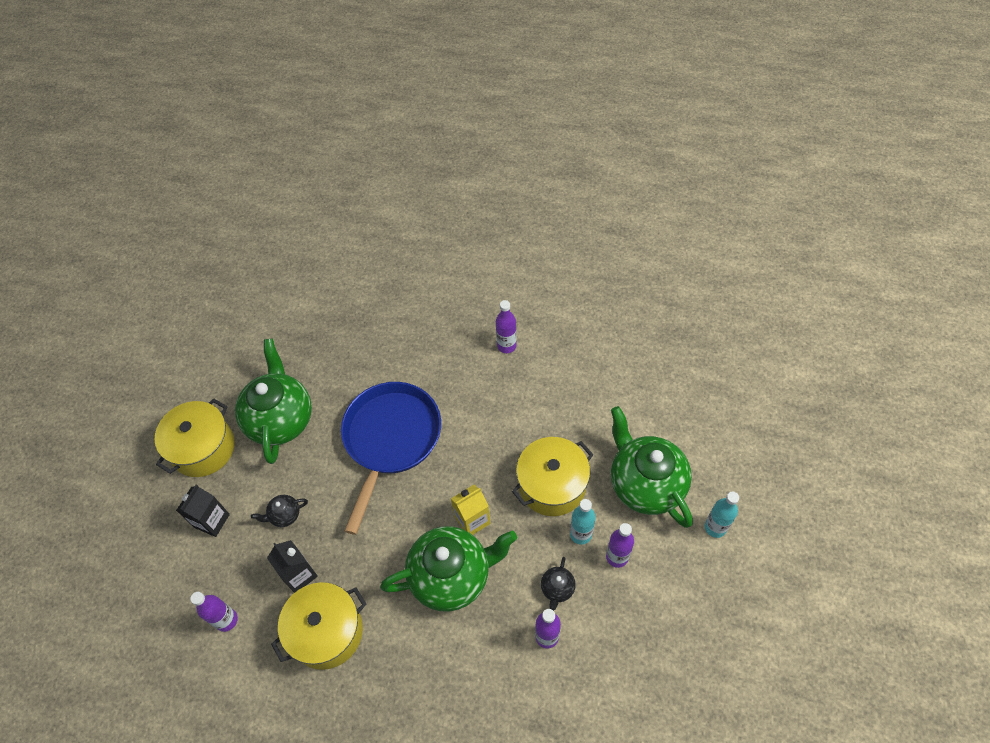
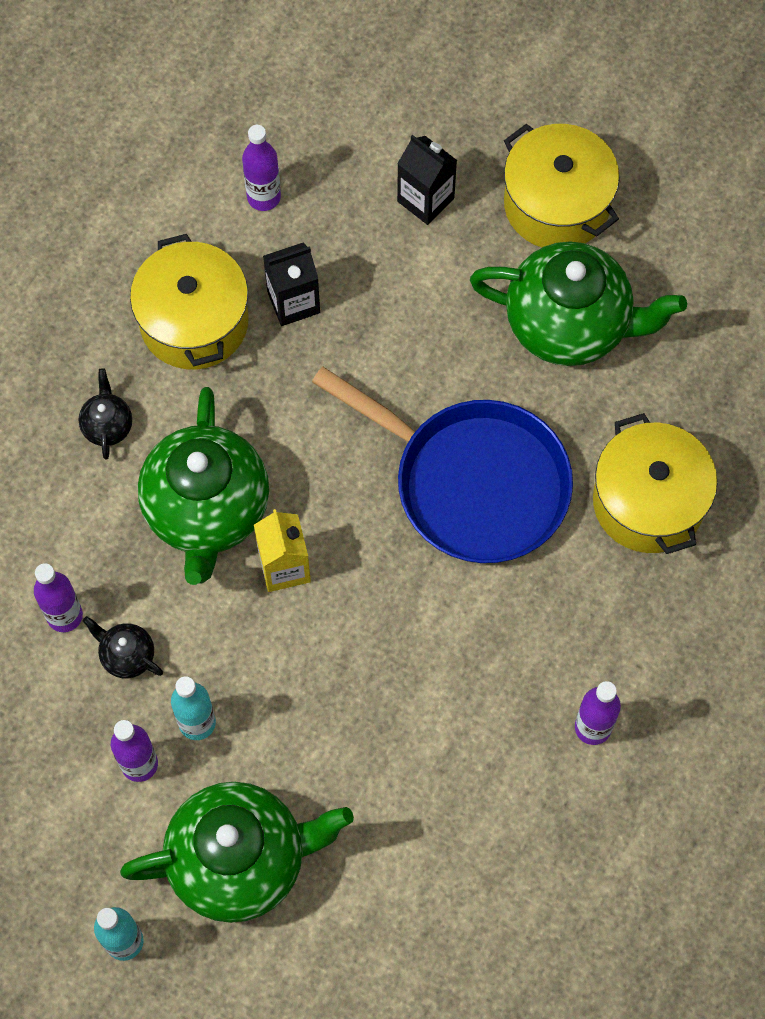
camera: 105 degrees right, 10 degrees up
black teapot [251,495,308,527] -> black teapot moved to [78,368,132,460]
yellow pot [512,437,594,516] -> yellow pot moved to [593,413,717,554]

